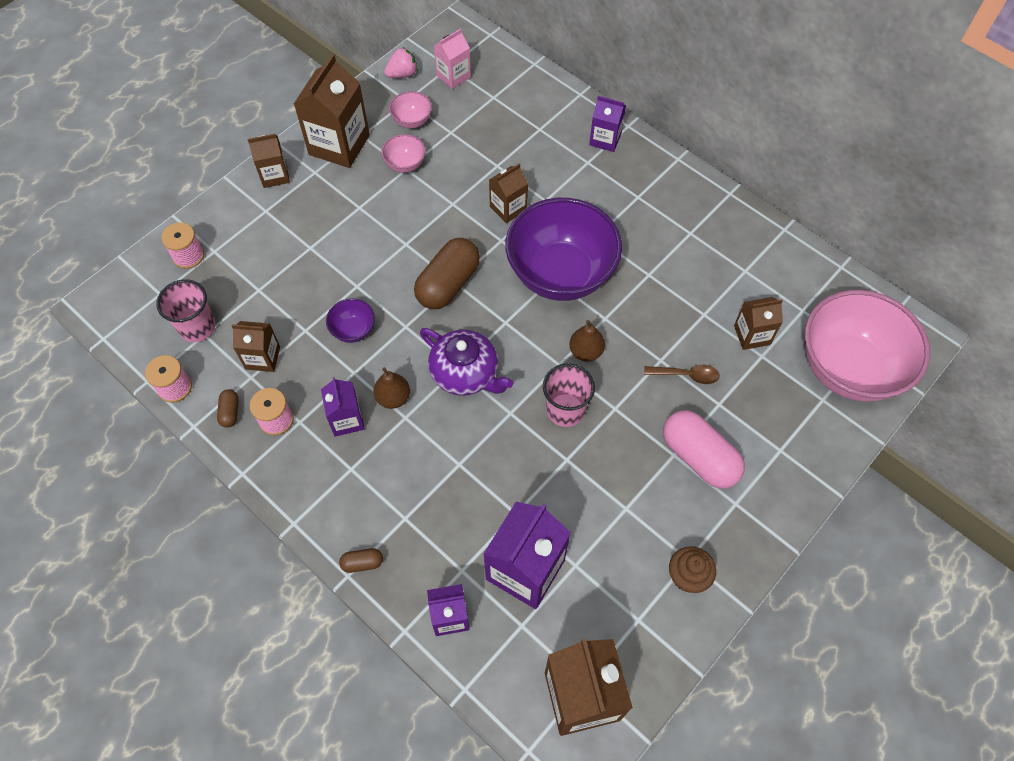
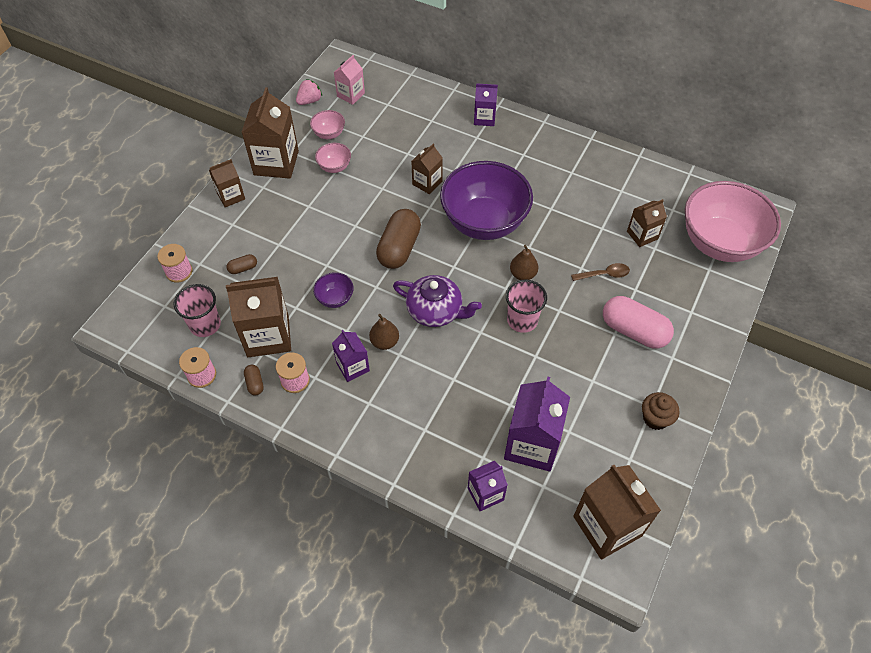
camera: 15 degrees left, 5 degrees down
brown carton [232,321,280,372] -> brown carton [226,277,291,357], size x1.77
brown capsule [339,548,383,573] -> brown capsule moved to [227,254,257,274]

